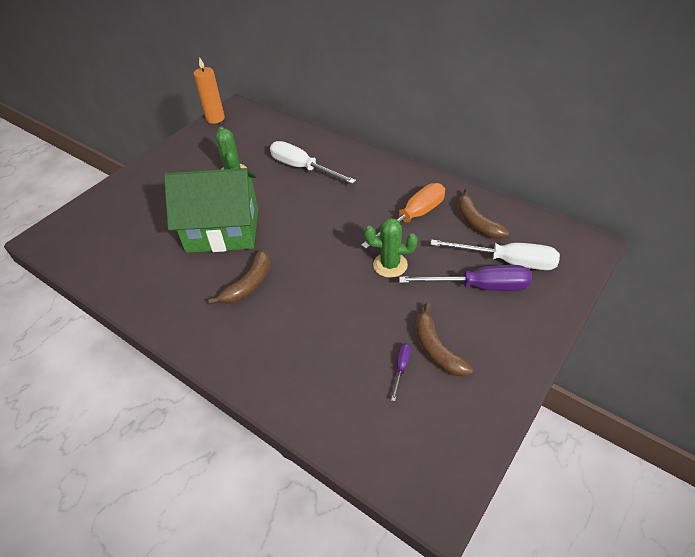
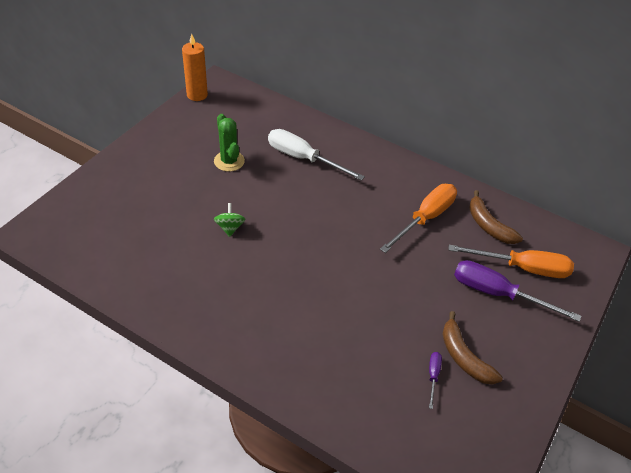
camera: 10 degrees left, 0 degrees up
green house [164,168,258,253] -> green spinning top [214,203,245,237]
brown banana [208,250,270,304] -> none
green cactus [364,218,417,278] -> none
purple screwdriver [399,265,532,291] -> purple screwdriver turned 150 degrees counterclockwise [454,260,581,322]
white screwdriver [430,240,560,270] -> orange screwdriver [448,245,574,278]

